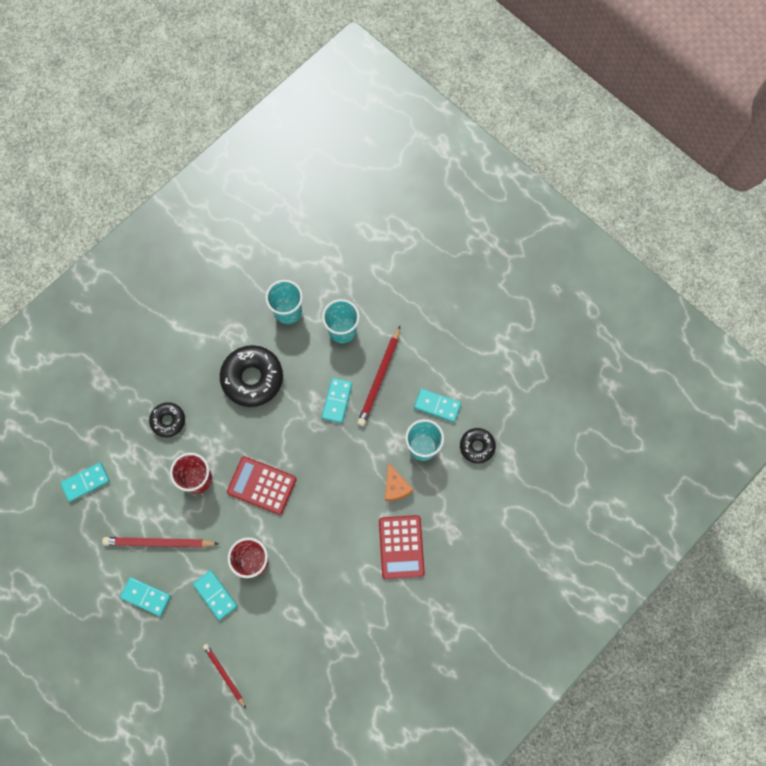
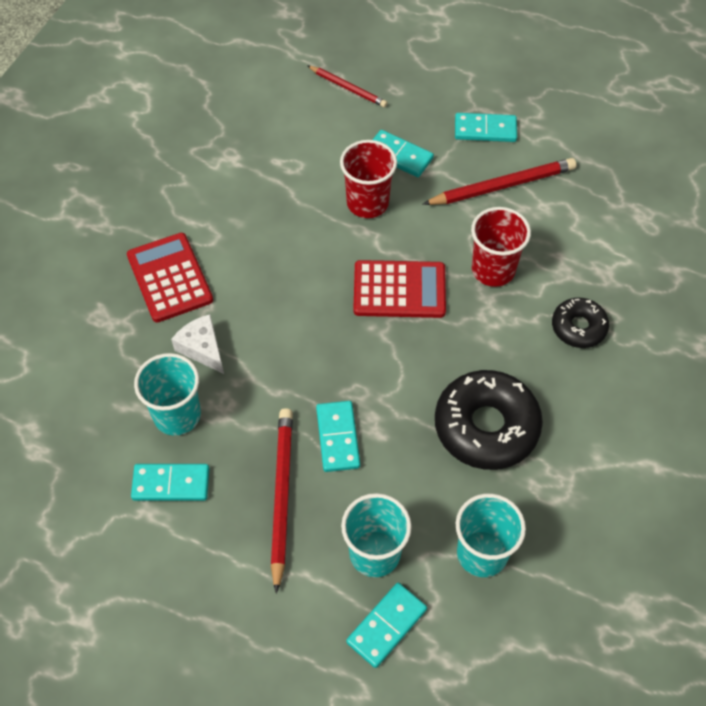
camera: 160 degrees right, 15 degrees down
turquoise domino [60,463,110,502] -> turquoise domino moved to [346,583,427,668]
orange cheese [385,462,413,501] -> white cheese [171,314,224,374]
black donut [460,428,496,464] -> none

